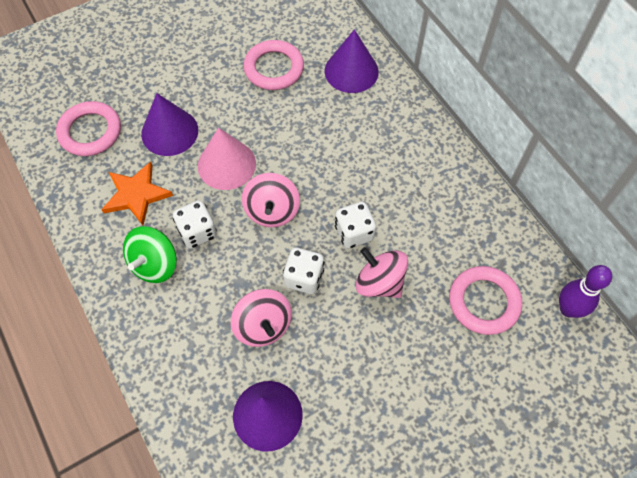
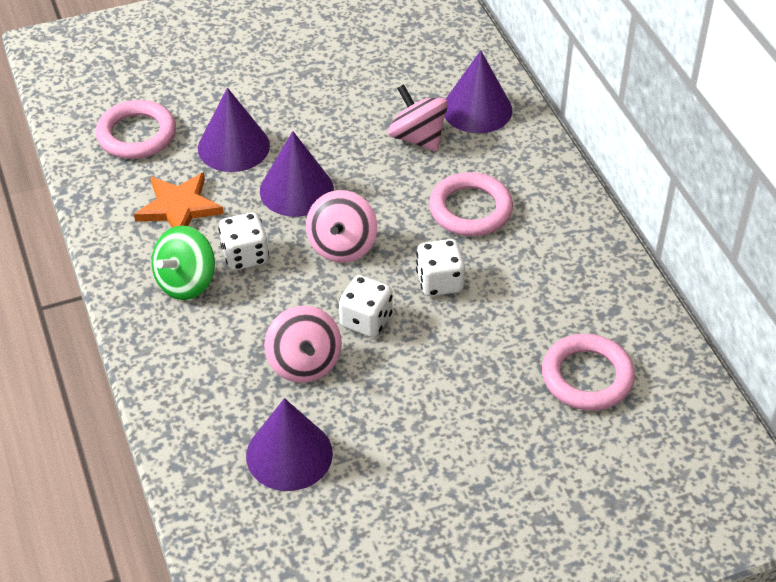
camera: 10 degrees right, 15 degrees down
pink cone [198,128,256,190] -> purple cone [260,131,334,217]
pink ring [243,40,304,90] -> pink ring moved to [429,172,513,236]
pink spinning top [356,247,408,298] -> pink spinning top moved to [388,84,448,151]
purple bowling pin [559,265,612,318] -> none

